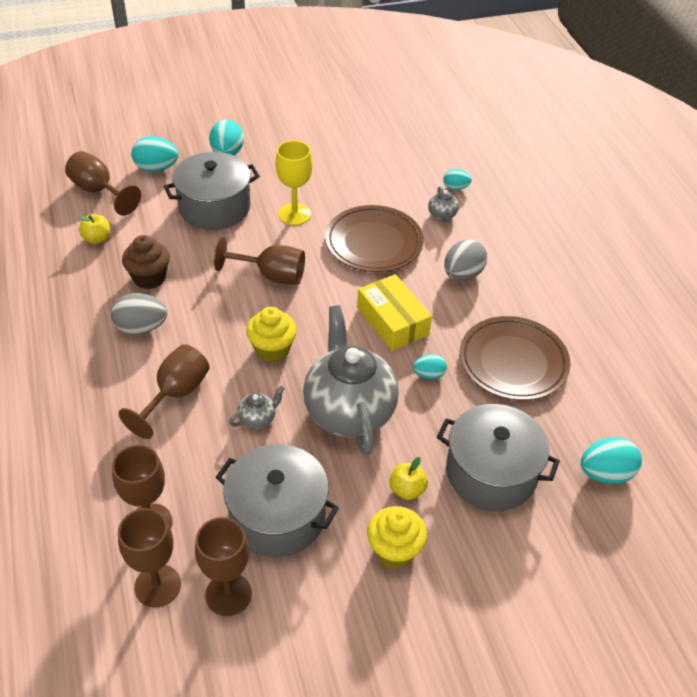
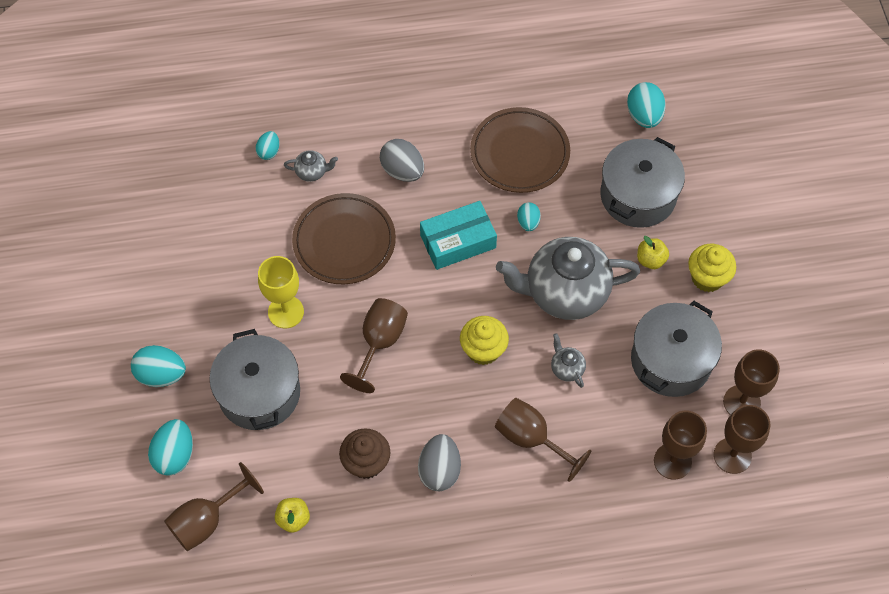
camera: 80 degrees left, 15 degrees up
yellow box [357,274,432,351] -> turquoise box [420,201,497,270]

